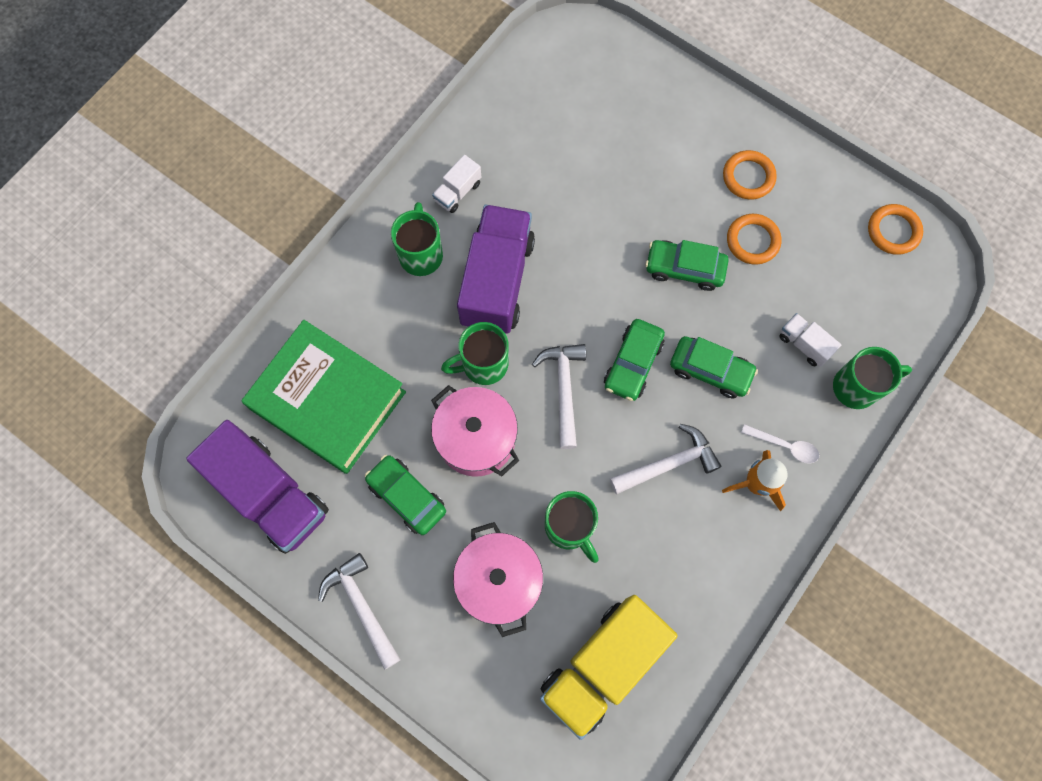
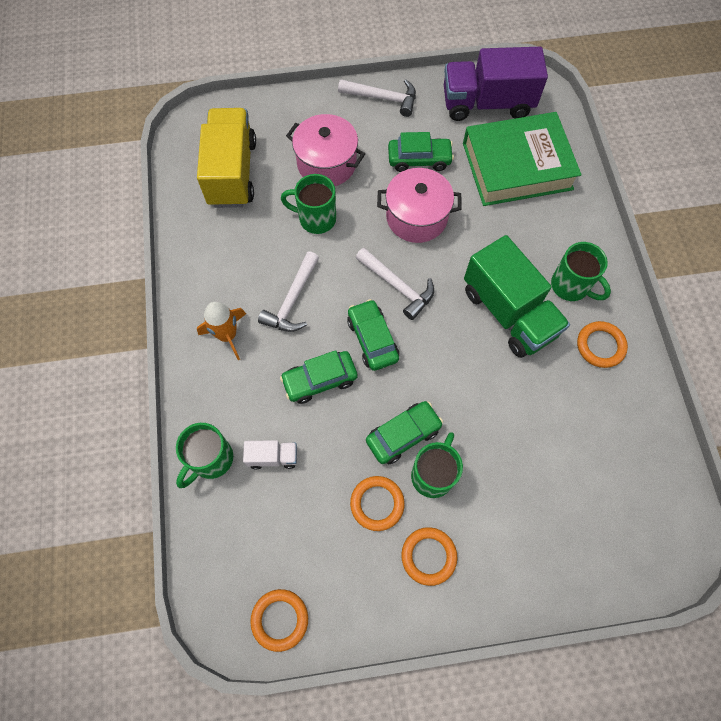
camera: 135 degrees right, 5 degrees down
white truck [432,155,481,213] -> orange ring [577,321,628,368]
green mug [441,322,509,385] -> green mug moved to [411,432,463,498]
purple truck [457,205,535,334] -> green truck [464,235,570,358]
white spoon [741,424,819,463] -> none

